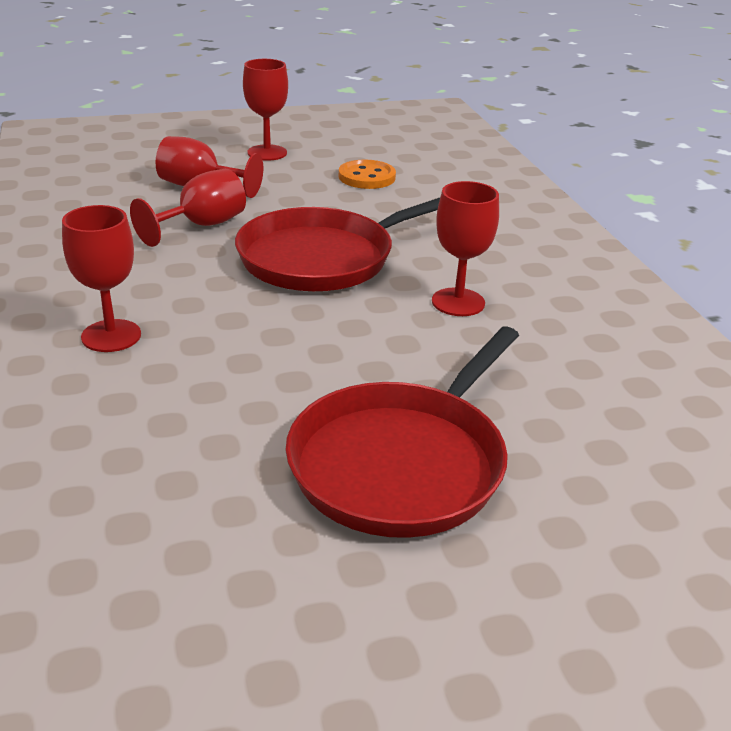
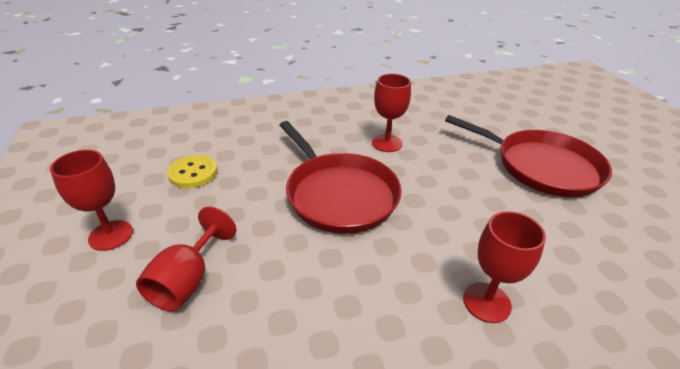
camera: 90 degrees left, 5 degrees up
red goblet [130,169,246,247] -> none
orange button [339,160,396,189] -> yellow button [167,155,217,188]

